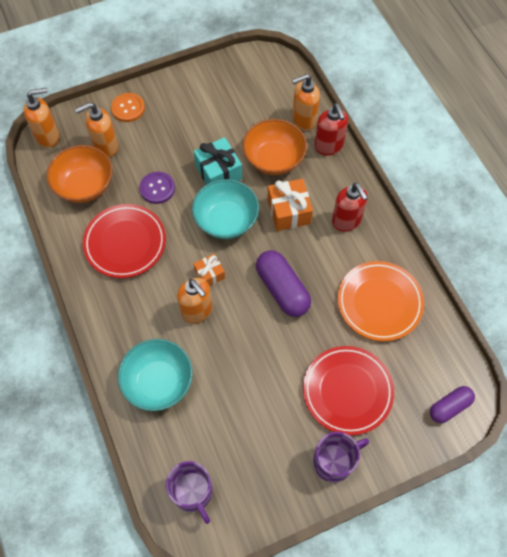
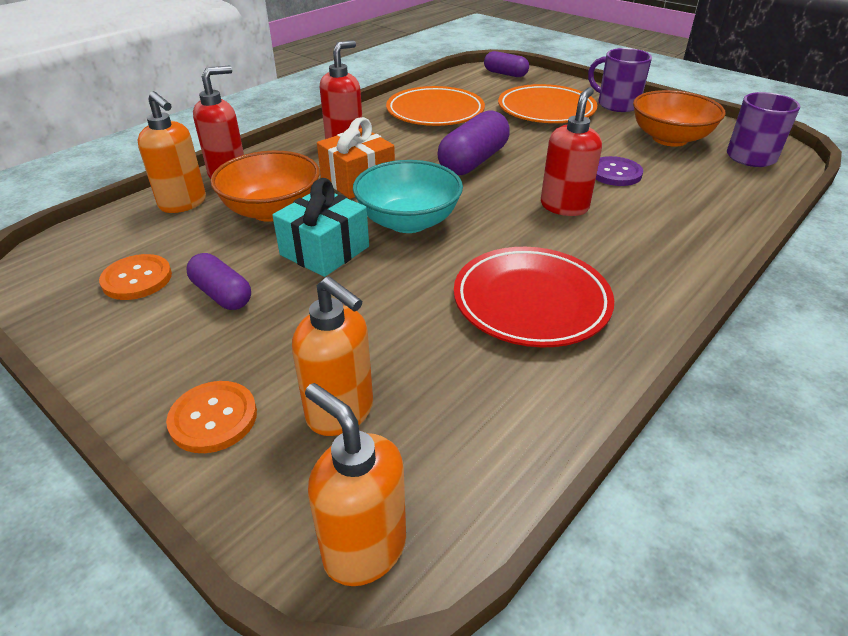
camera: 115 degrees left, 25 degrees down
orange bowl [47,145,112,203] -> orange bowl moved to [633,90,726,147]
turquoise bowl [118,339,193,411] -> none
purple button [139,172,175,204] -> purple button moved to [596,156,643,186]
orange soap dispenser [177,278,212,323] -> red soap dispenser [541,87,602,216]
orange gift [193,254,225,286] -> none
red plate [303,346,394,435] -> orange plate [498,84,597,123]
none -> orange button [99,254,172,300]
none -> purple capsule [187,253,251,310]

